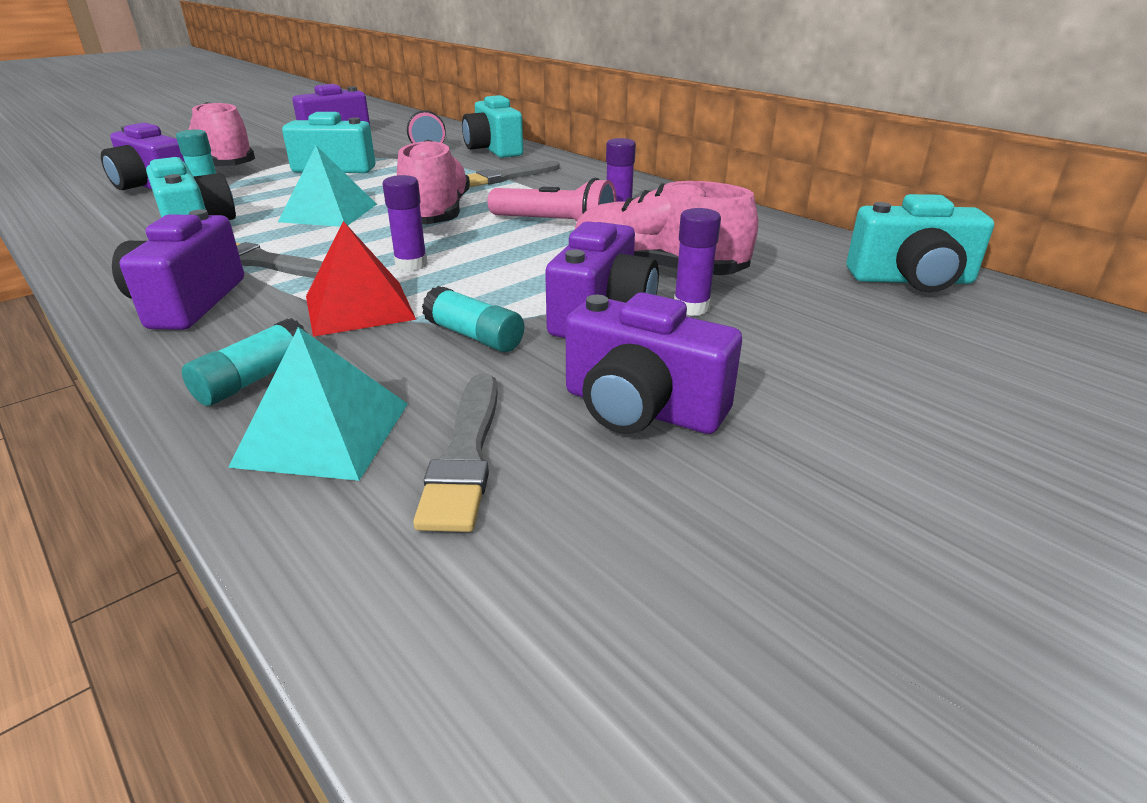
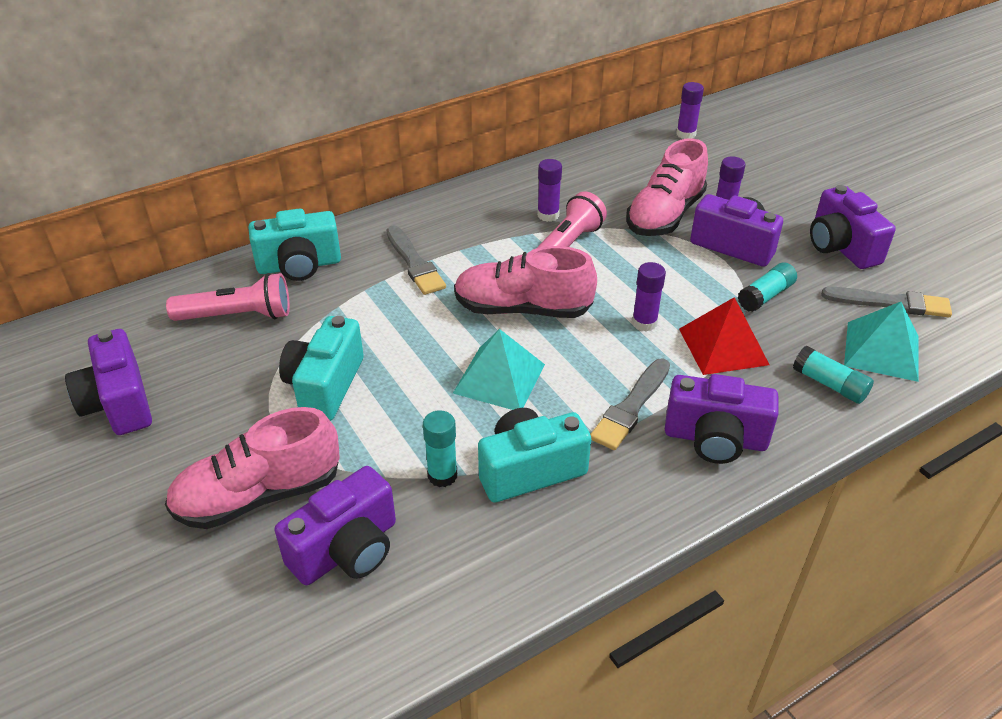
camera: 80 degrees left, 10 degrees up
purple camera [565,292,742,434] -> purple camera turned 120 degrees clockwise [810,185,896,269]
turquoise camera [846,194,994,292] -> purple glue stick [676,82,704,139]

